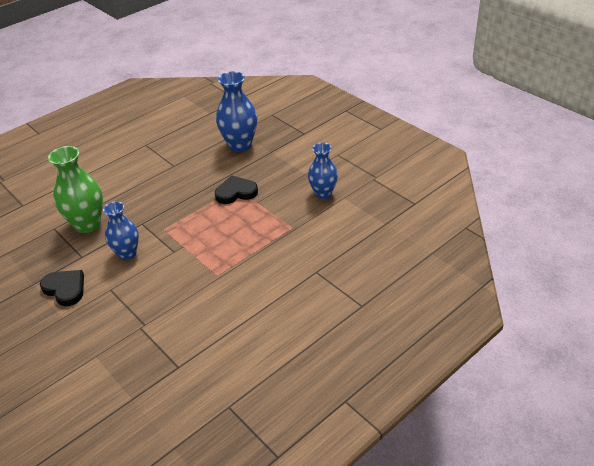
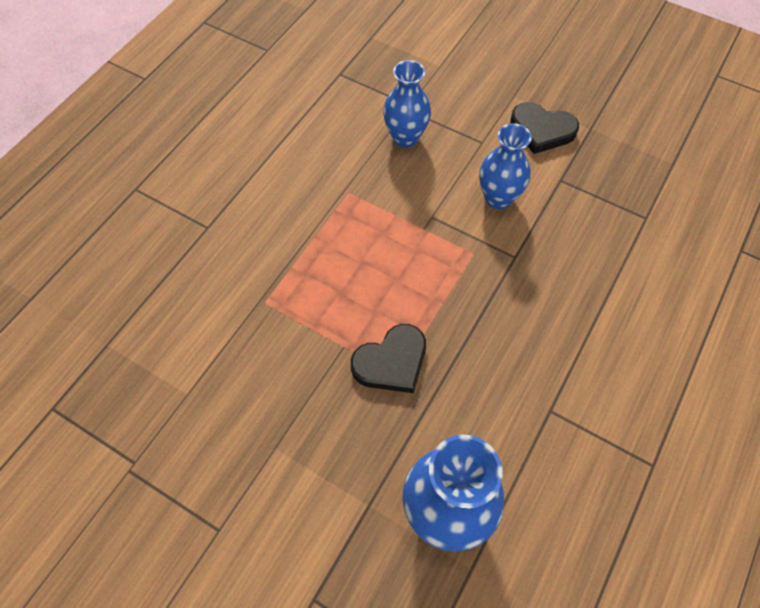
camera: 160 degrees right, 20 degrees up
green vase [48,146,103,233] -> none
blue vase [308,143,338,199] -> blue vase moved to [383,60,431,148]

